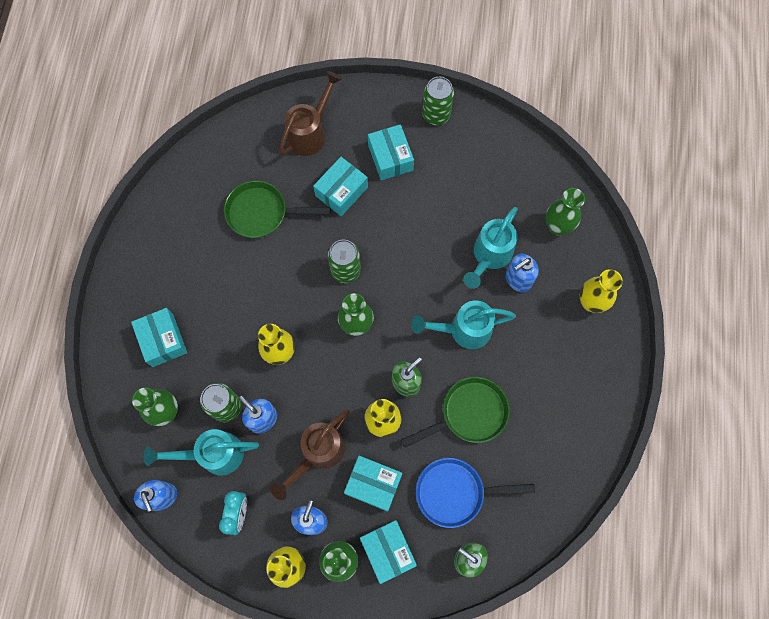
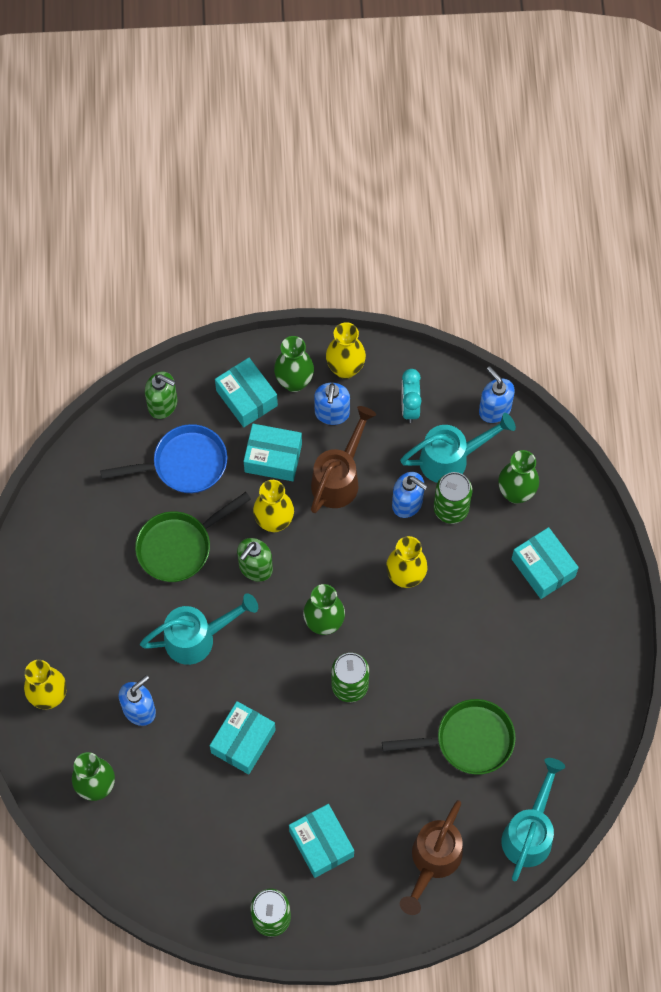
camera: 170 degrees right, 5 degrees down
turquoise box [313,157,368,216] -> turquoise box moved to [210,701,276,774]
turquoise watering can [463,207,518,289] -> turquoise watering can moved to [501,758,565,881]

